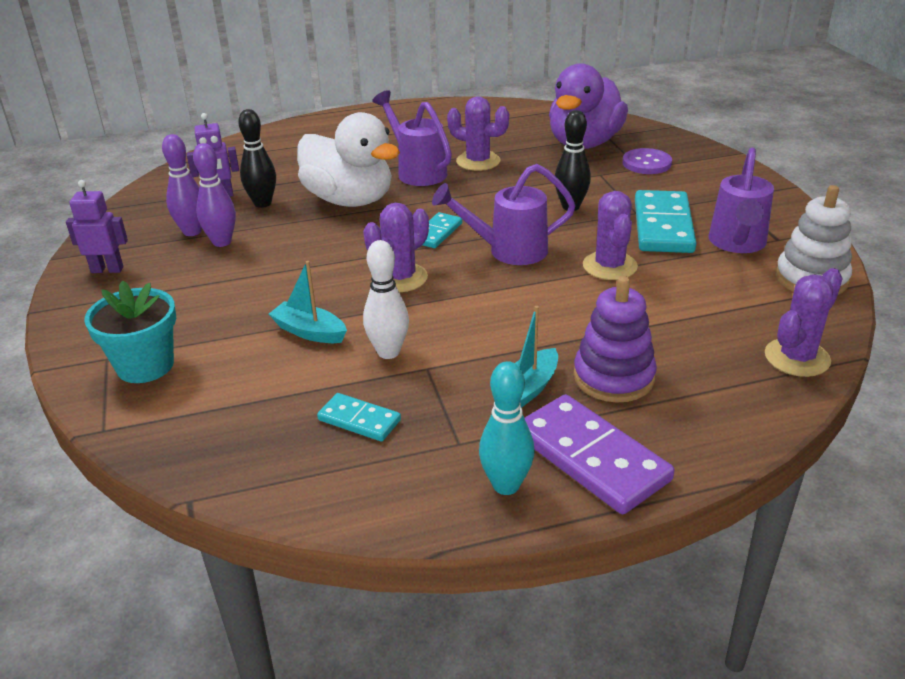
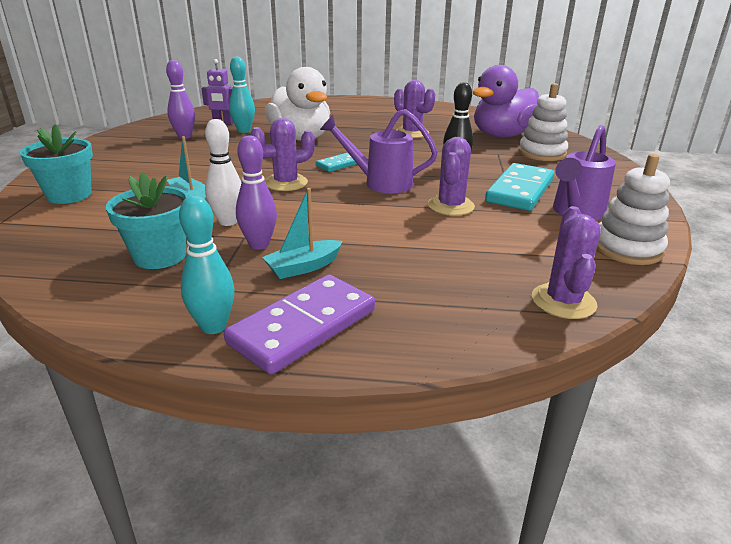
camera: 20 degrees right, 5 degrees down
purple robot [66,180,128,273] -> none
purple bowling pin [193,143,236,247] -> purple bowling pin moved to [236,135,277,250]
black bowling pin [238,109,276,208] -> turquoise bowling pin [229,56,255,133]
turquoise domino [317,393,401,441] -> turquoise flower pot [106,172,190,269]
purple watering can [372,90,452,186] -> none
purple domino [525,394,675,514] -> purple domino turned 60 degrees clockwise [224,275,375,374]
purple stacking toy [573,276,657,403] -> none
purple button [623,148,672,174] -> white stacking toy [518,83,568,161]
purple cactus [765,268,843,377] -> purple cactus turned 60 degrees counterclockwise [532,206,601,319]

